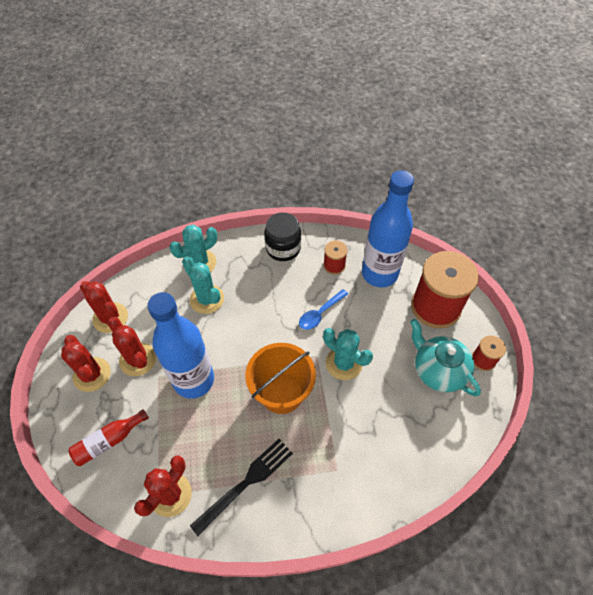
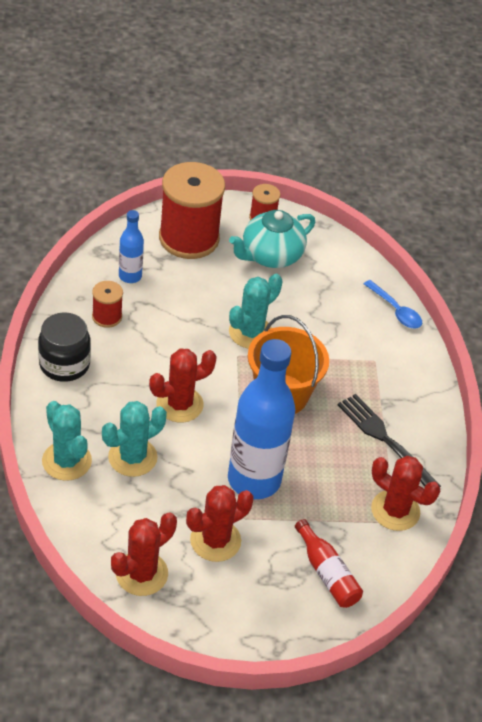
camera: 90 degrees left, 10 degrees down
red cactus [61,335,111,392] -> red cactus moved to [149,349,217,423]
blue spoon [299,289,348,330] -> blue spoon moved to [364,280,422,328]
blue bottle [362,170,414,287] -> blue bottle [119,210,144,283], size x0.48

